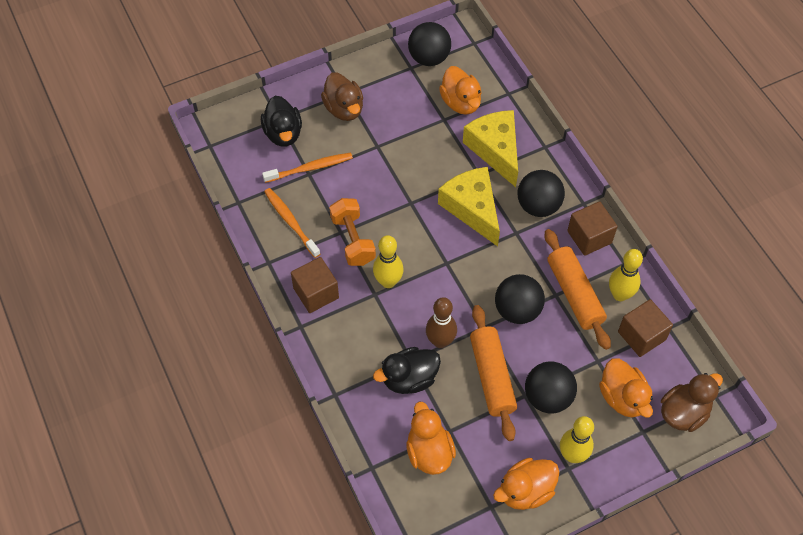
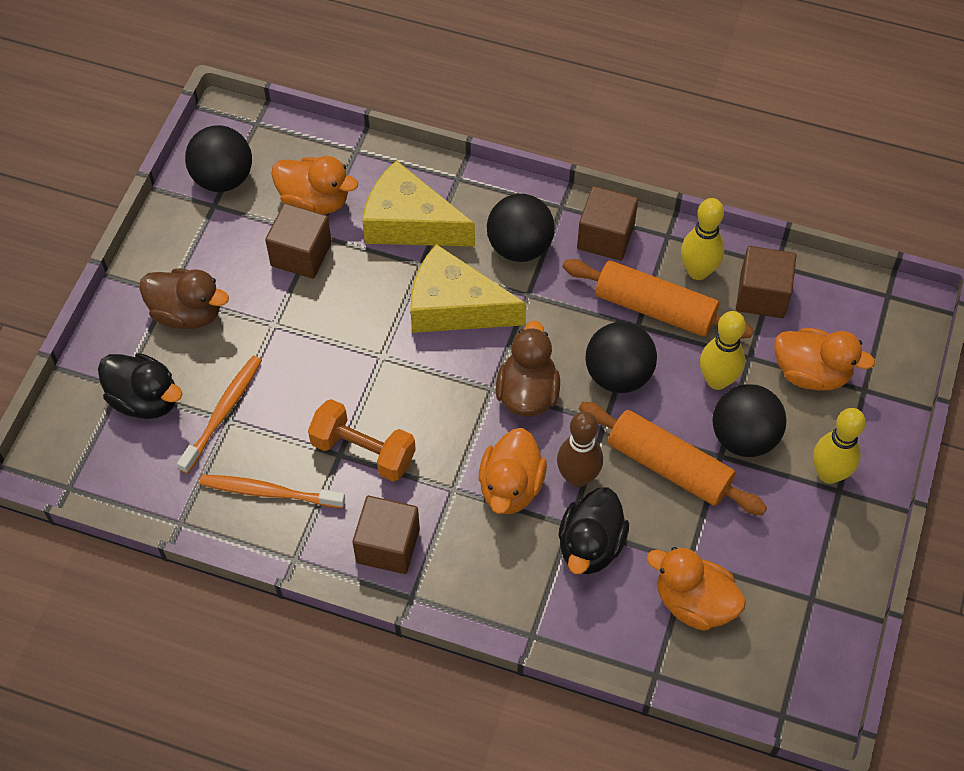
camera: 45 degrees left, 0 degrees up
yellow bowling pin [373,235,404,288] -> yellow bowling pin moved to [700,311,746,390]
orange duck [493,458,559,510] -> orange duck moved to [479,428,547,514]
brown duck [661,373,723,432] -> brown duck moved to [496,321,560,416]
none -> brown cube [265,203,332,279]

